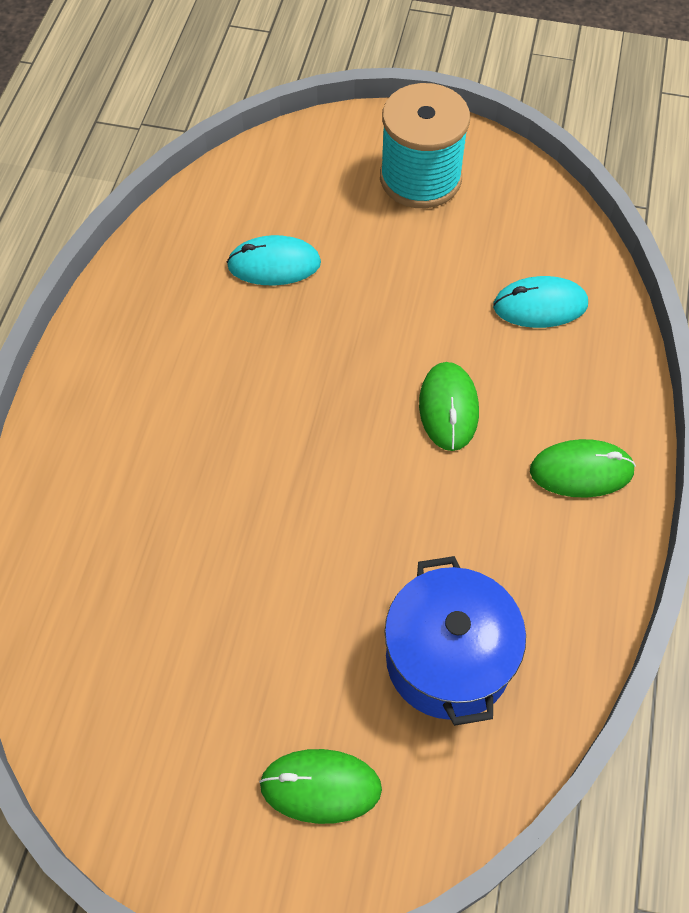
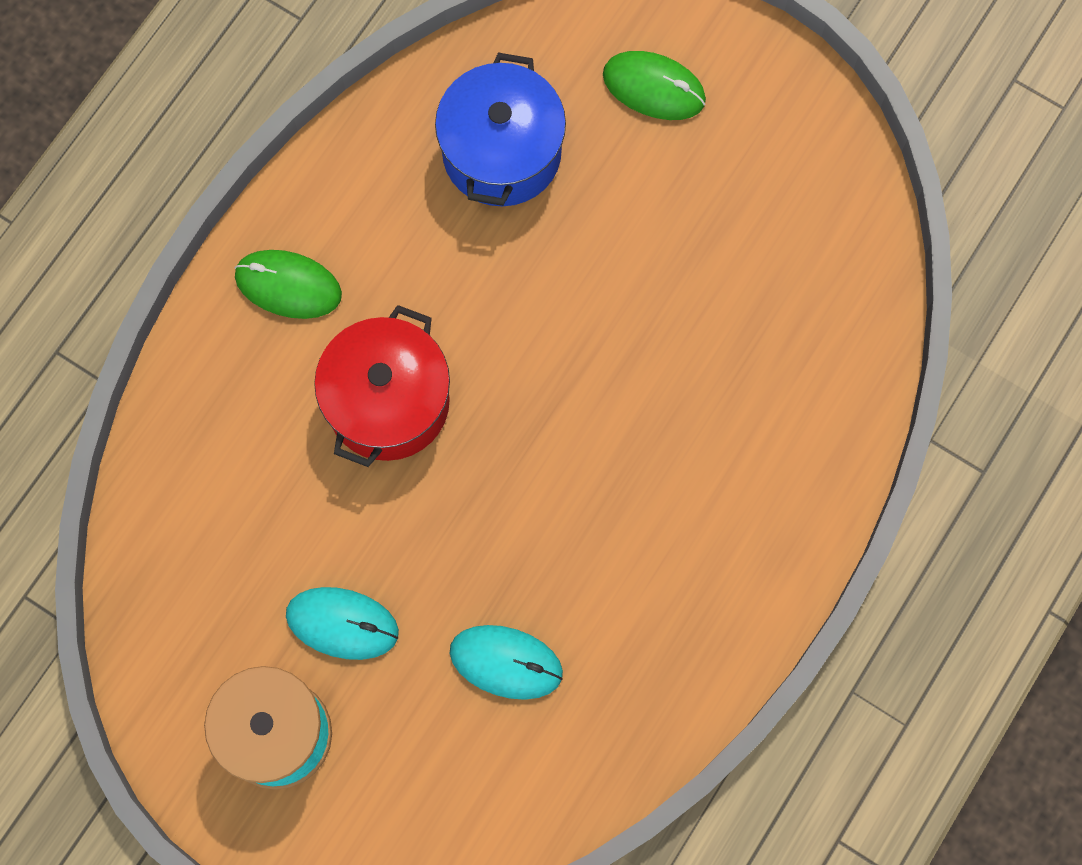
camera: 160 degrees left, 15 degrees up
green mouse [419,362,479,451] -> red pot [314,305,450,467]
turquoise mouse [493,276,588,328] -> turquoise mouse moved to [286,587,399,660]

